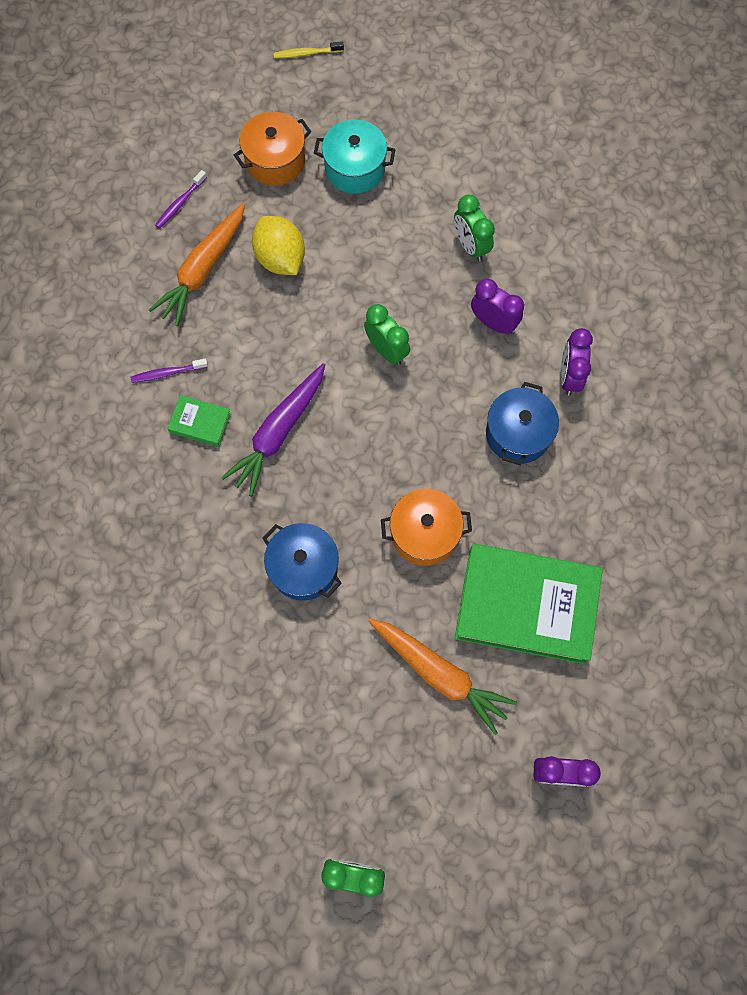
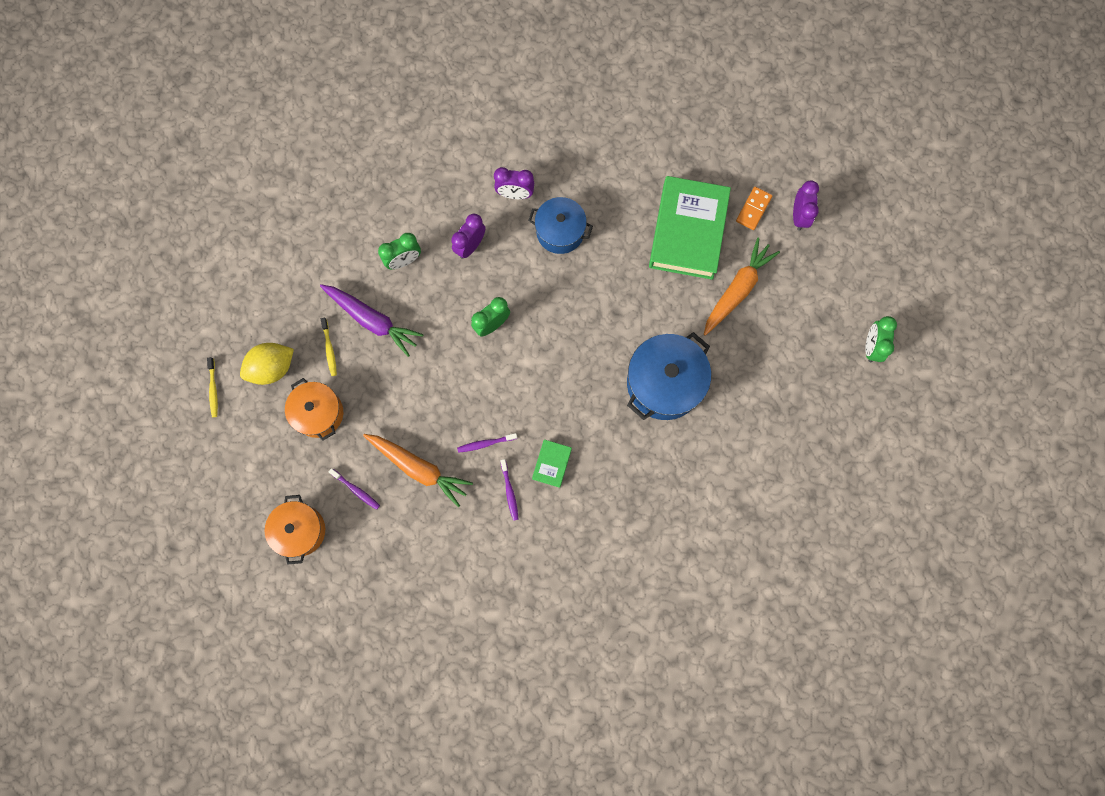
camera: 90 degrees left, 5 degrees up
purple carrot [221,363,325,497] -> purple carrot moved to [320,284,424,357]
yellow lemon [252,216,305,275] -> yellow lemon moved to [240,343,294,385]
blue pot [263,523,342,601] -> blue pot [627,332,711,420], size x1.52
turquoise pot [314,119,396,194] -> yellow toothbrush [321,318,337,376]
orange pot [381,489,472,566] -> orange pot moved to [265,495,325,565]
none -> purple toothbrush [457,433,517,453]
none -> orange domino [736,187,773,230]

